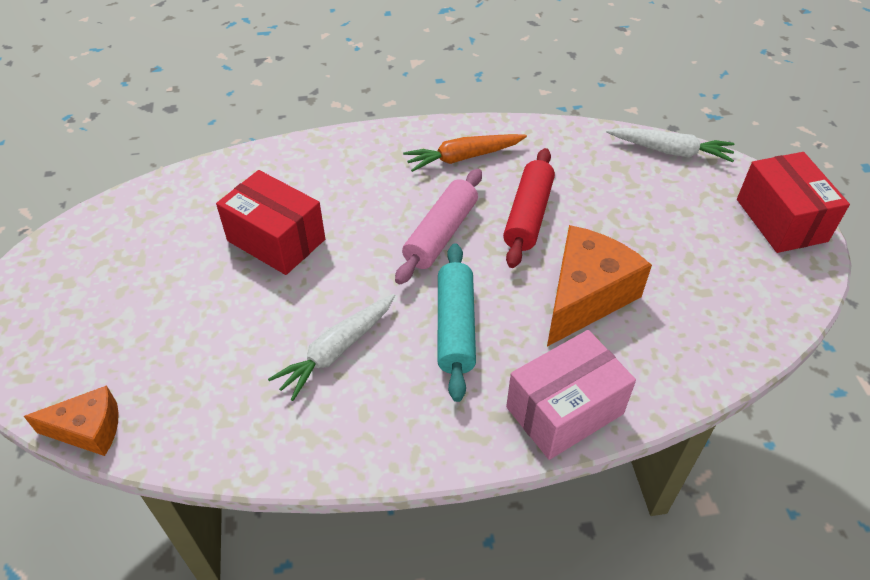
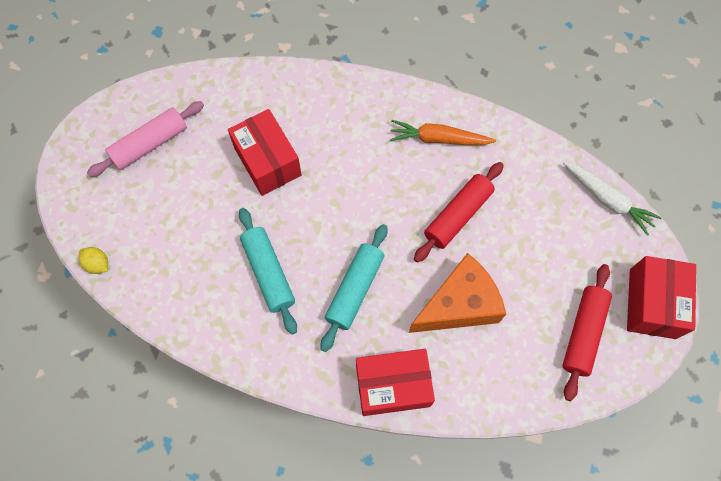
camera: 25 degrees right, 20 degrees up
orange cheese [24,385,119,456] -> yellow lemon [78,247,108,274]
white carrot [268,294,395,401] -> turquoise rolling pin [239,208,297,335]
pink rolling pin [395,169,482,285] -> pink rolling pin moved to [87,101,204,177]
pink box [506,330,636,460] -> red box [356,349,435,416]
none -> red rolling pin [562,264,612,401]

